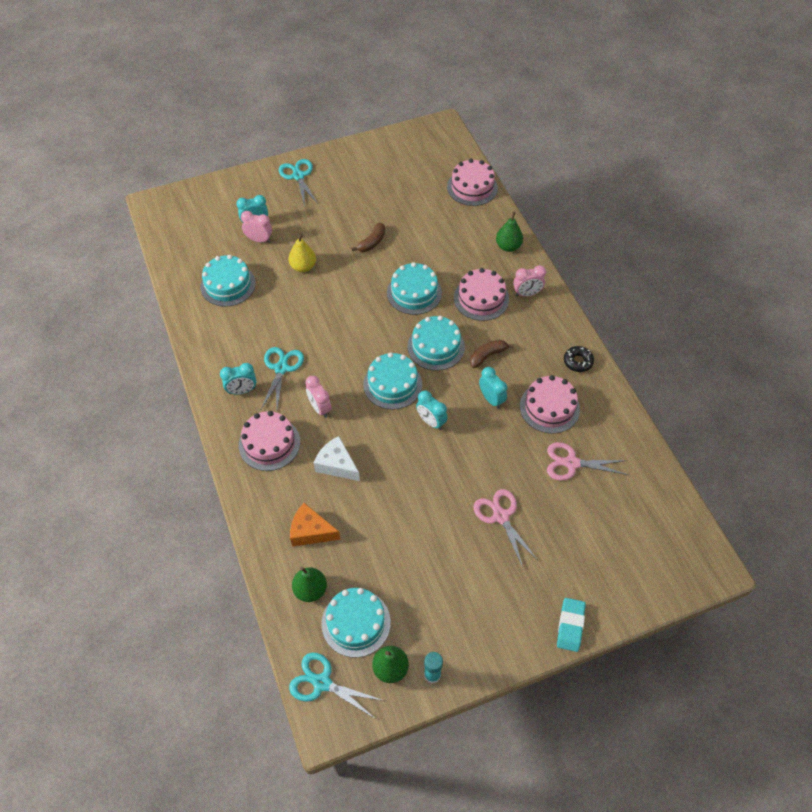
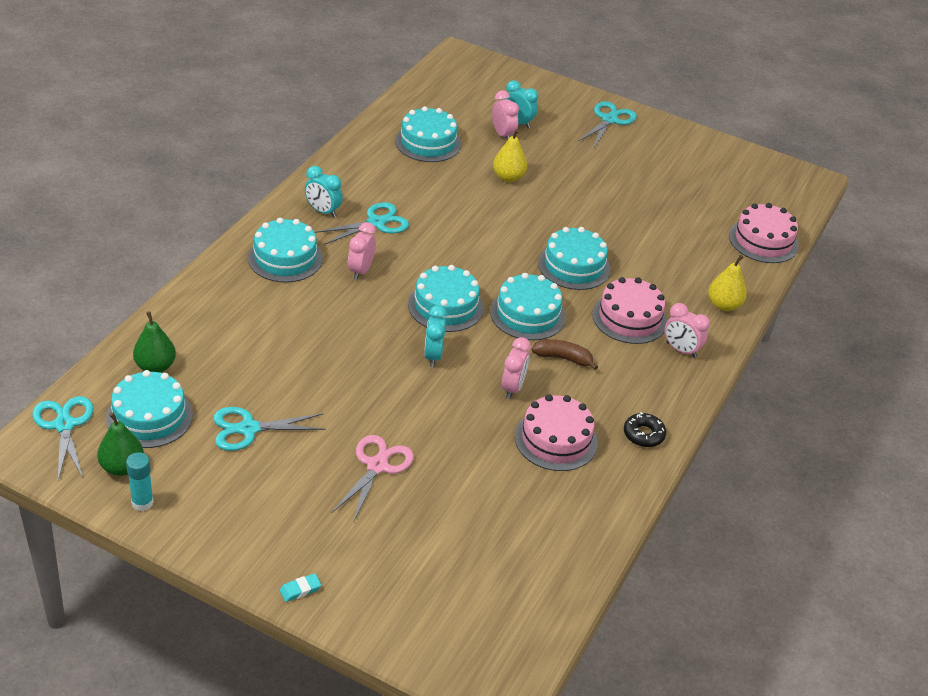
camera: 45 degrees right, 15 degrees down
pink cake [239,411,300,471] -> turquoise cake [248,218,323,283]
orange cheese [290,503,340,547] -> none
white cheese [314,436,360,481] -> none
brown banana [352,222,385,252] -> none
turquoise clock [479,367,507,409] -> pink clock [502,337,531,399]
green pear [496,212,523,252] -> yellow pear [708,255,747,311]
pink scissors [547,442,628,481] -> none
turquoise eraser [557,598,586,652] -> turquoise eraser [280,573,321,602], size x0.58
none -> turquoise scissors [213,407,326,451]

